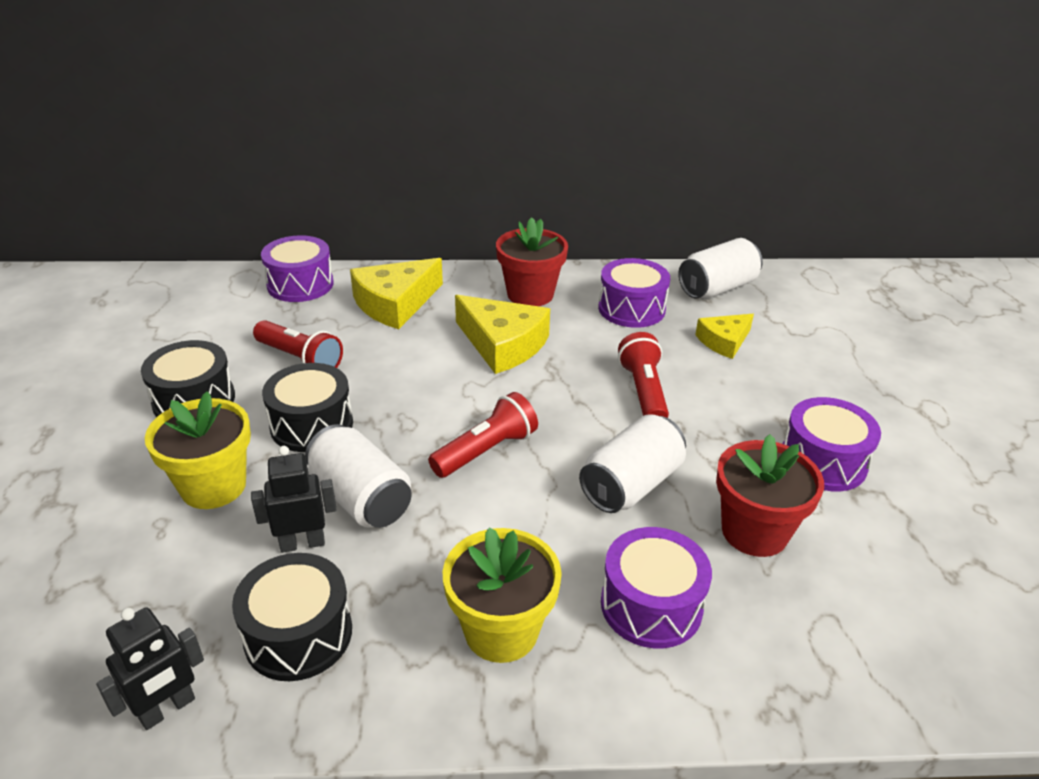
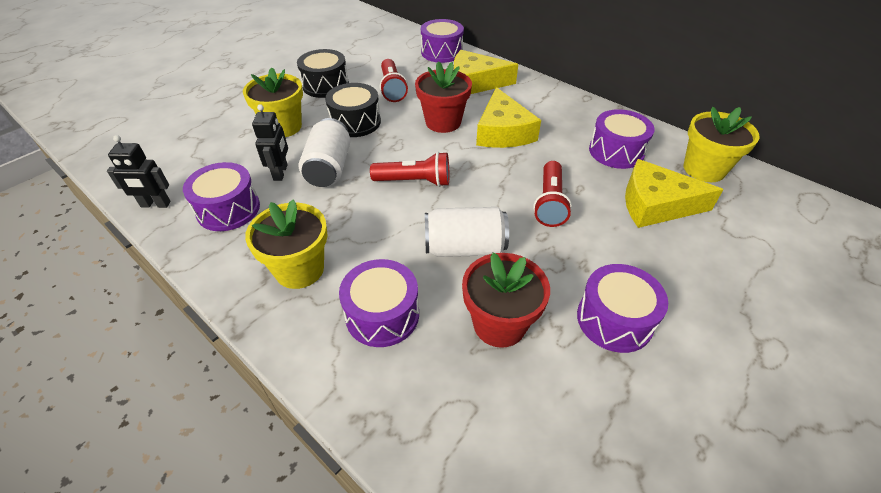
camera: 45 degrees right, 10 degrees up
black drum [232,553,352,681] -> purple drum [183,162,260,231]
black robot [251,446,336,553] -> black robot turned 60 degrees clockwise [252,104,288,181]
red flower pot [496,217,568,306] -> red flower pot moved to [415,61,472,133]
red flashlight [618,332,669,418] -> red flashlight turned 150 degrees clockwise [533,161,572,227]
white can [679,238,763,299] -> yellow flower pot [684,107,760,182]
yellow cheese [695,314,754,359] -> yellow cheese [625,159,724,228], size x1.65

